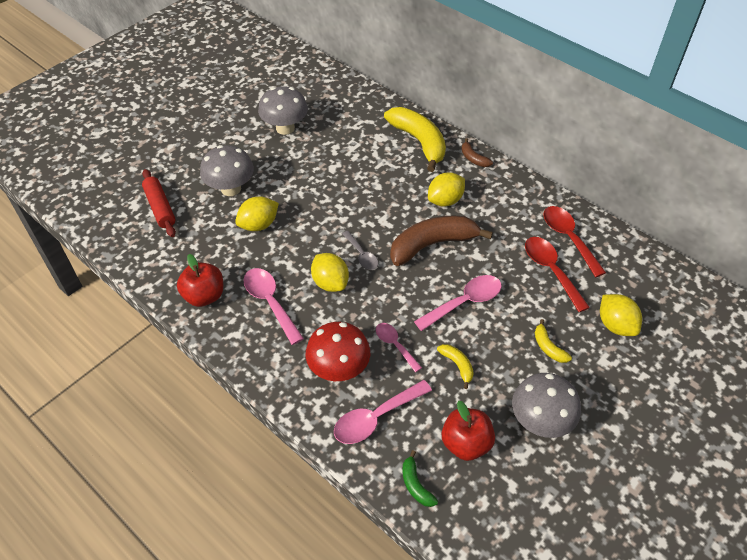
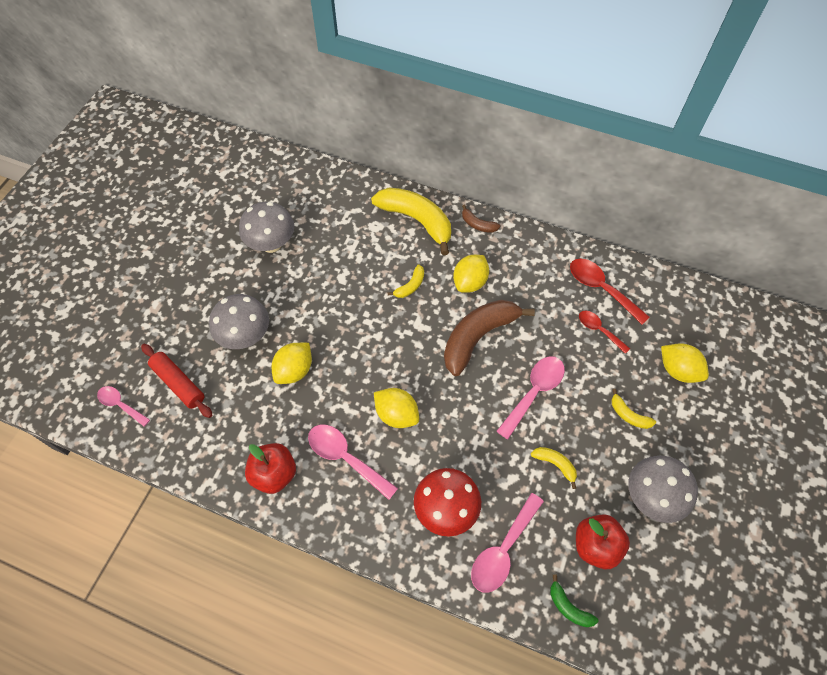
camera: 20 degrees left, 10 degrees up
grey spoon [342,231,378,270] -> none
pink spoon [376,323,422,372] -> pink spoon moved to [97,386,150,427]
red spoon [525,237,590,312] -> red spoon [579,311,630,354], size x0.62
none -> yellow banana [388,264,424,298]

